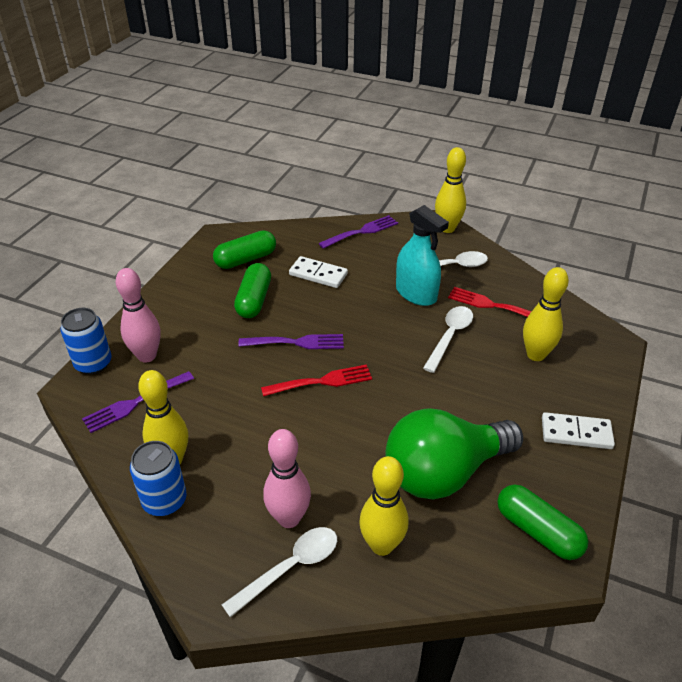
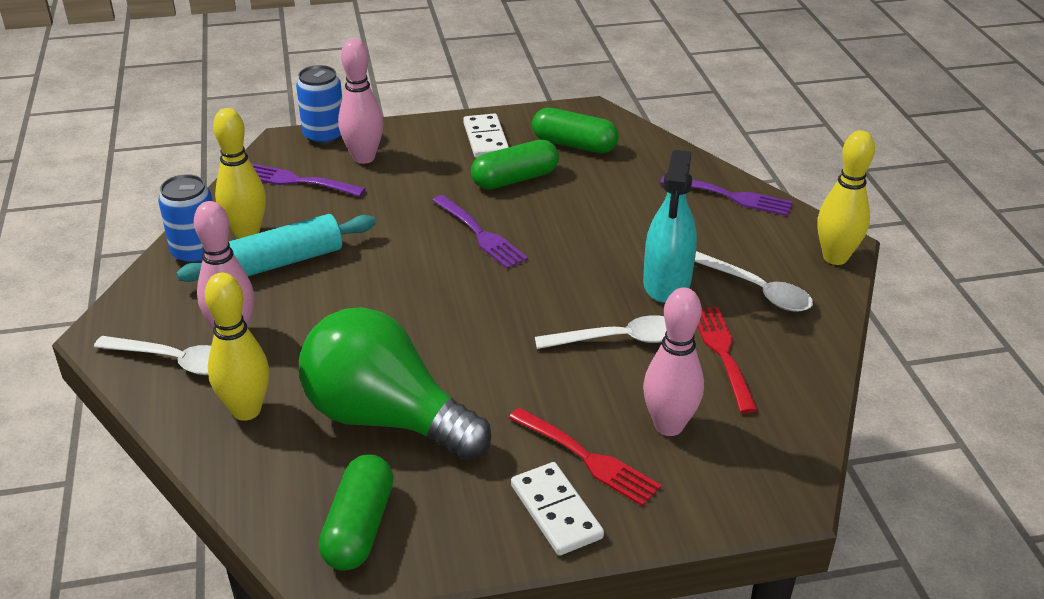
camera: 55 degrees right, 5 degrees down
red fork [261,364,372,396] -> red fork moved to [509,407,661,506]
white domino [289,256,348,288] -> white domino moved to [463,113,509,158]
yellow bowling pin [523,267,569,361] -> pink bowling pin [643,287,704,436]
none -> turquoise rolling pin [176,214,376,282]

